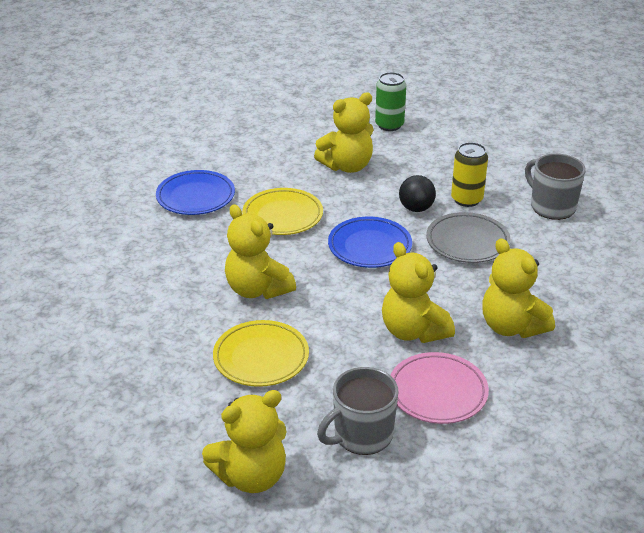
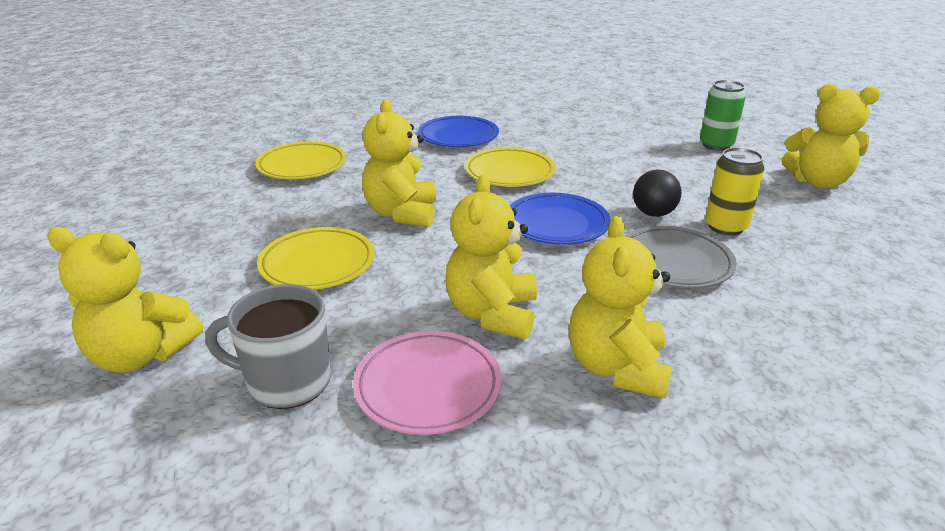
camera: 40 degrees right, 5 degrees down
yellow teddy bear [314,93,374,173] -> yellow teddy bear moved to [782,83,881,188]
grey mug [525,154,586,220] -> none
none -> yellow plate [255,142,346,180]

